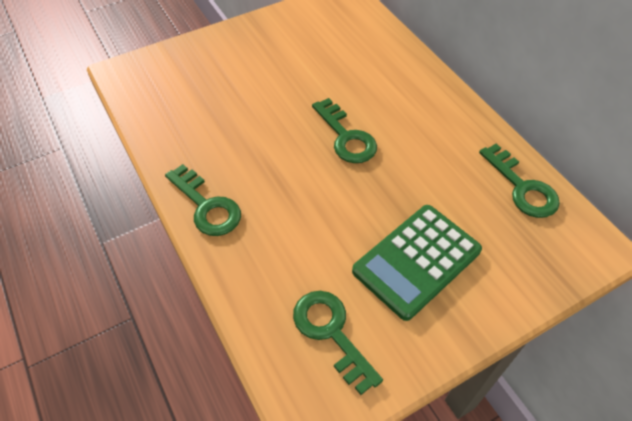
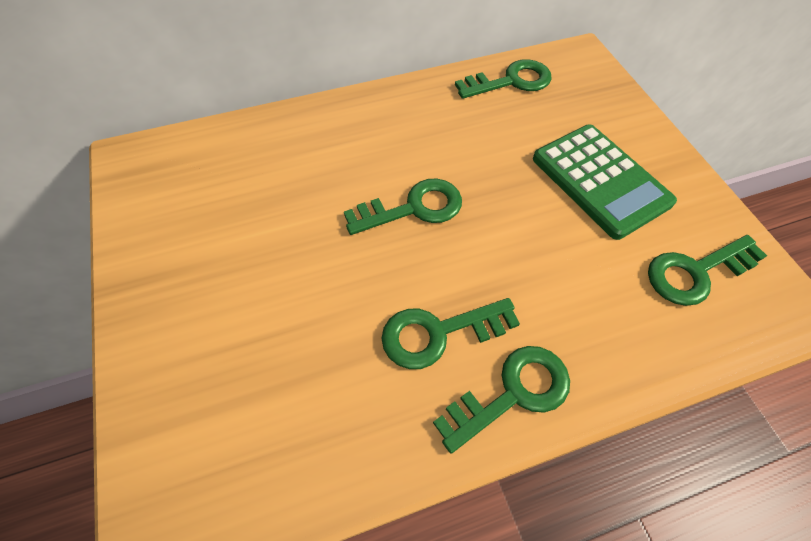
camera: 80 degrees left, 5 degrees up
none -> green key [382,298,520,369]

